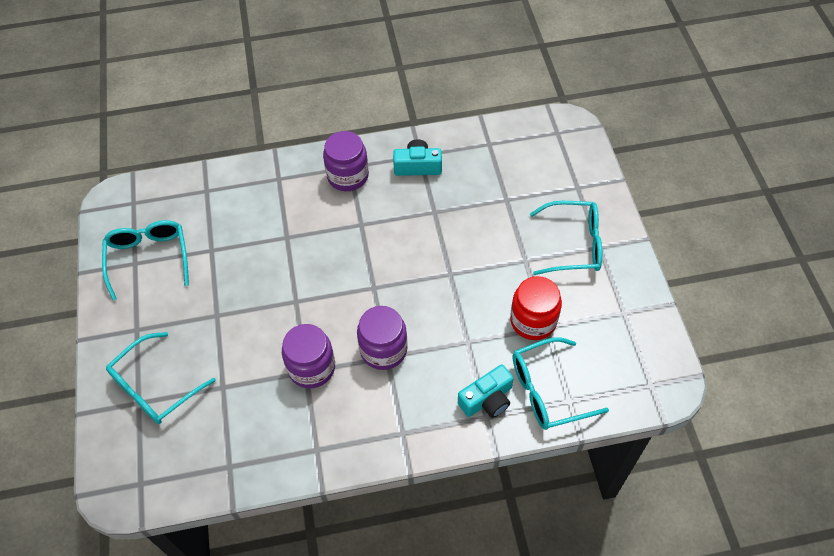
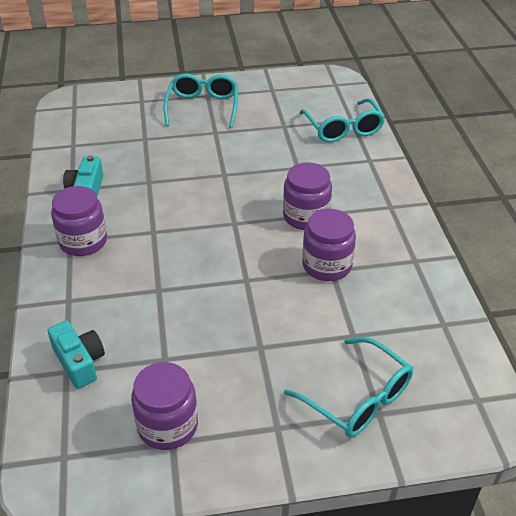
camera: 90 degrees left, 15 degrees down
turquoise glasses [102,220,189,300] -> purple jar [131,362,198,450]
turquoise camera [458,364,514,418] -> turquoise camera moved to [48,321,105,389]
red jar [510,276,562,340] -> none

